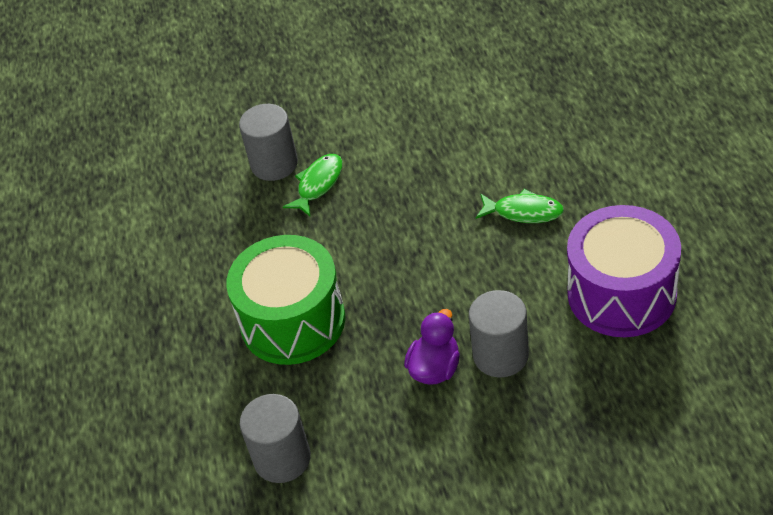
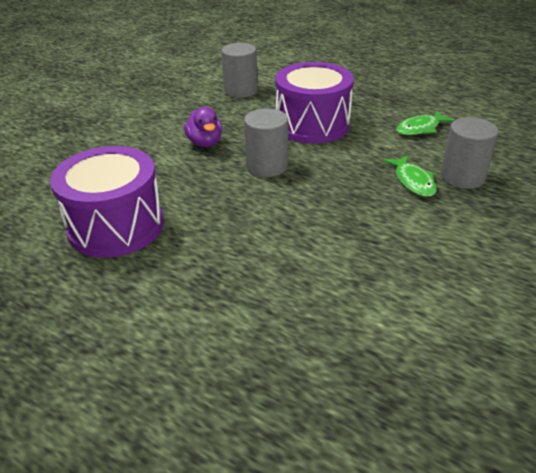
camera: 130 degrees right, 10 degrees down
green drum [226,235,345,365] -> purple drum [275,62,354,144]
grey cylinder [469,290,529,378] -> grey cylinder moved to [244,108,288,177]
green fish [476,189,564,223] -> green fish moved to [396,111,454,135]

